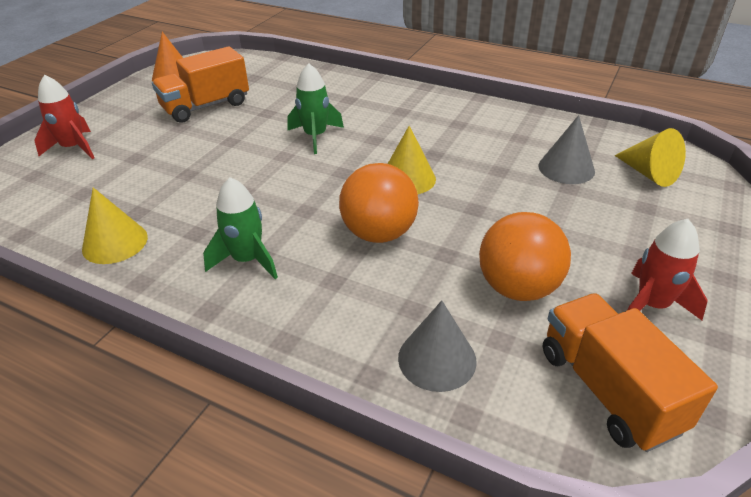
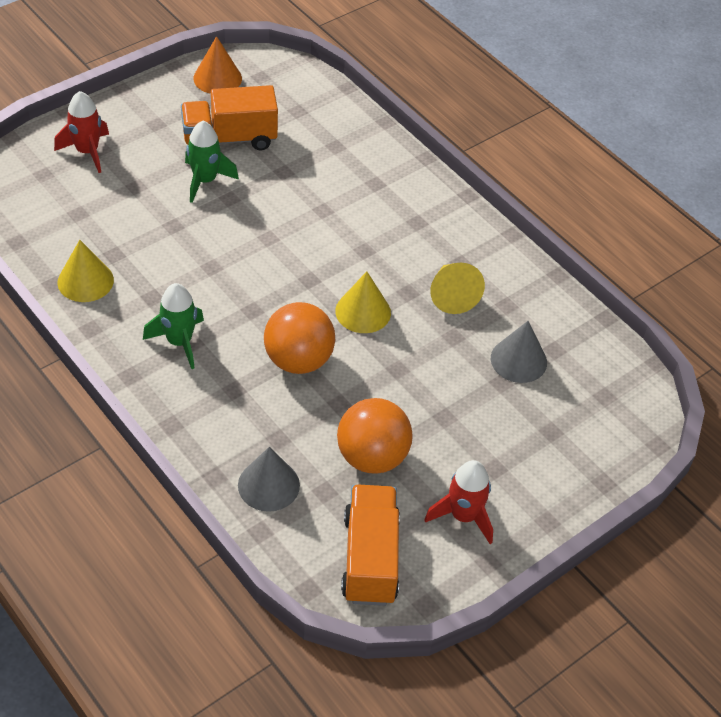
camera: 20 degrees right, 10 degrees up
green rocket [287,63,344,154] -> green rocket moved to [185,121,239,203]
yellow cone [615,128,686,187] -> yellow cone moved to [430,263,485,314]

